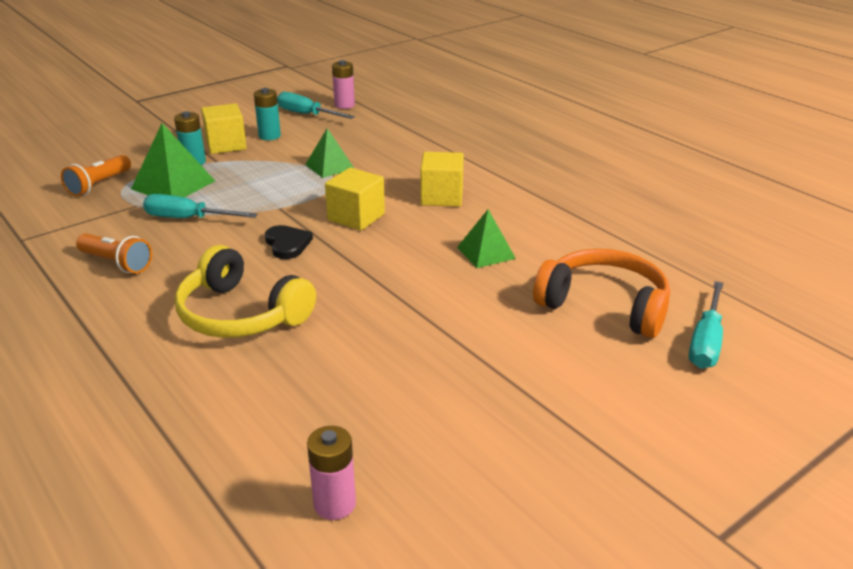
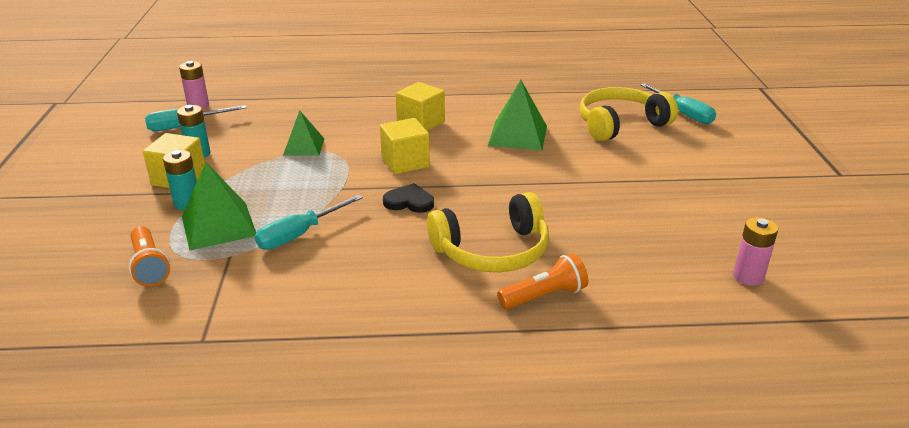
camera: 55 degrees left, 0 degrees up
orange flashlight [76,233,152,274] -> orange flashlight moved to [497,253,588,310]
green pyramid [457,209,516,268] -> green pyramid [488,80,547,151], size x1.53
orange headphones [533,249,670,338] -> yellow headphones [580,87,678,141]

